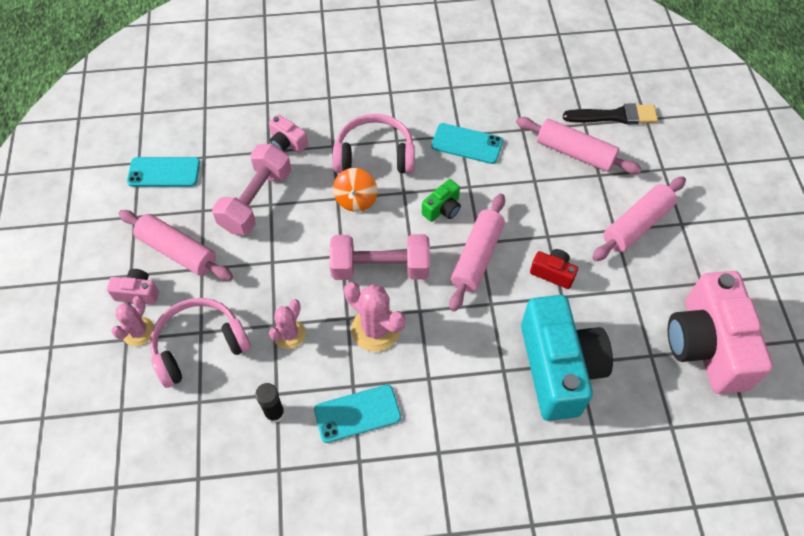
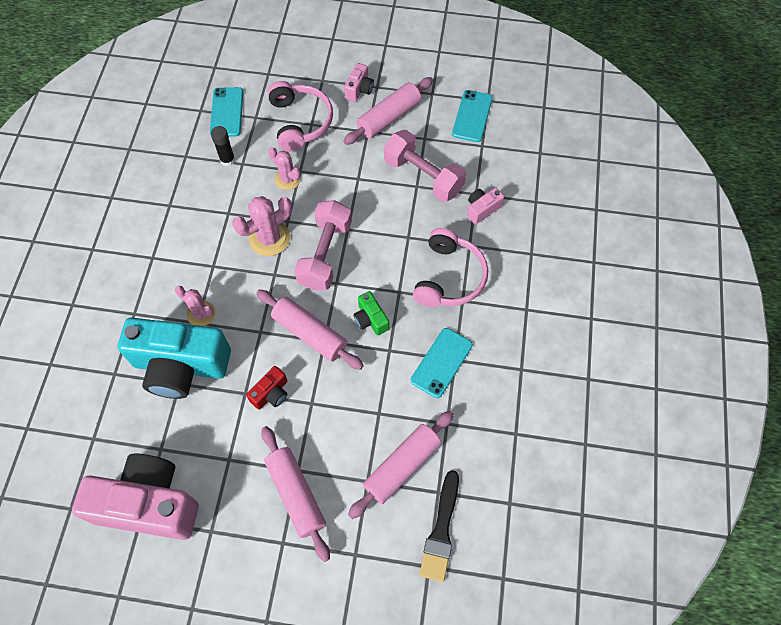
camera: 105 degrees right, 5 degrees up
pink cactus [111,296,154,346] -> pink cactus moved to [175,286,215,326]
turquoise phone [314,385,401,443] -> turquoise phone moved to [210,87,243,137]
orange spinning top [333,168,378,212] -> none

